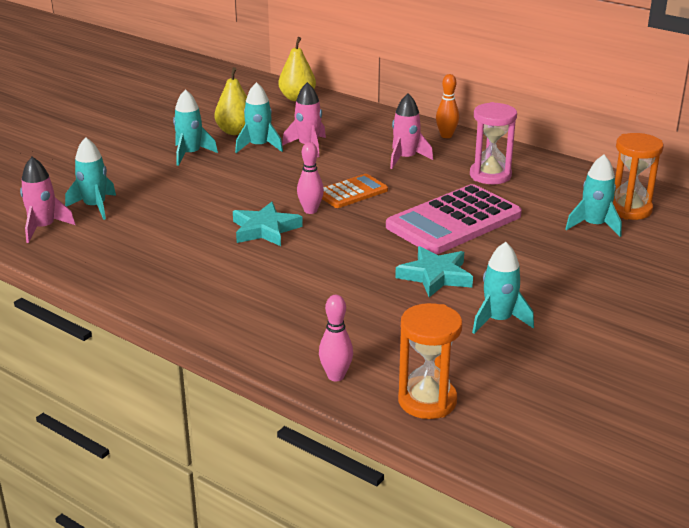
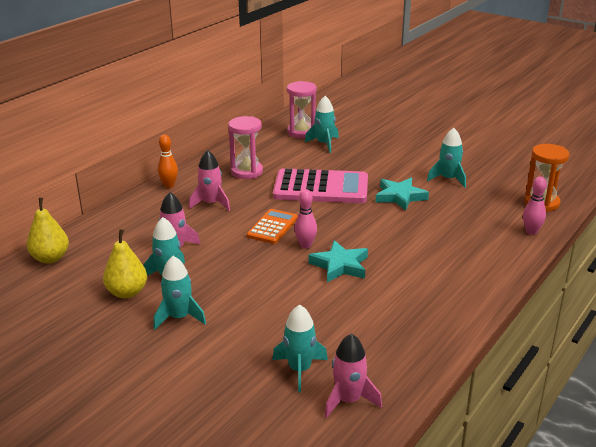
camera: 90 degrees left, 0 degrees up
orange calculator [322,174,388,208] -> orange calculator turned 60 degrees clockwise [247,209,298,244]
pink calculator [386,184,522,255] -> pink calculator turned 45 degrees counterclockwise [273,168,368,203]
orange hourglass [613,133,664,220] -> pink hourglass [287,81,317,138]

